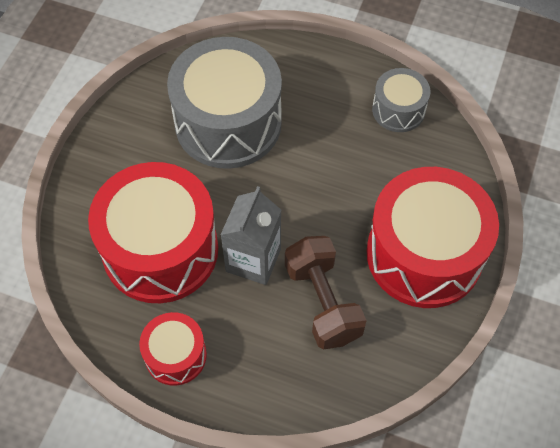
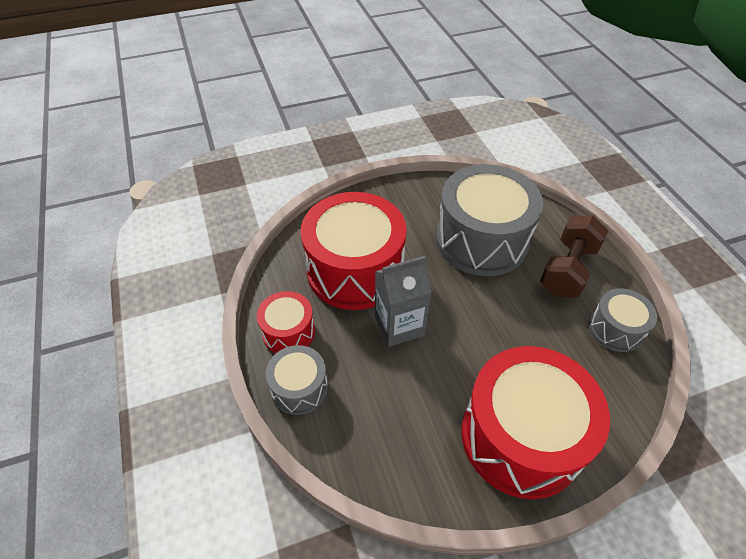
camera: 50 degrees right, 10 degrees down
brown dumbbell [285,236,367,349] -> brown dumbbell moved to [540,215,609,298]
none -> grey drum [266,345,328,415]

